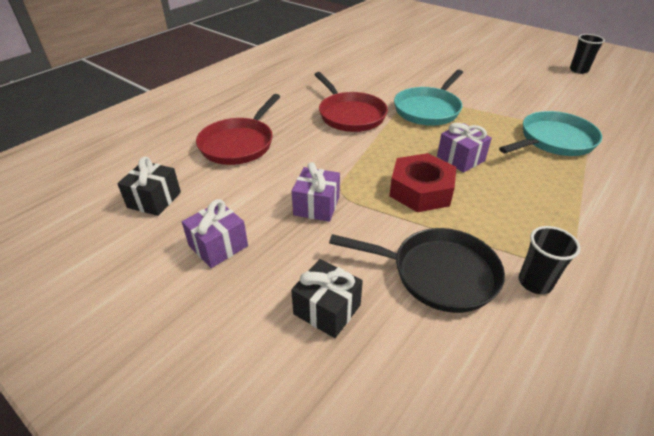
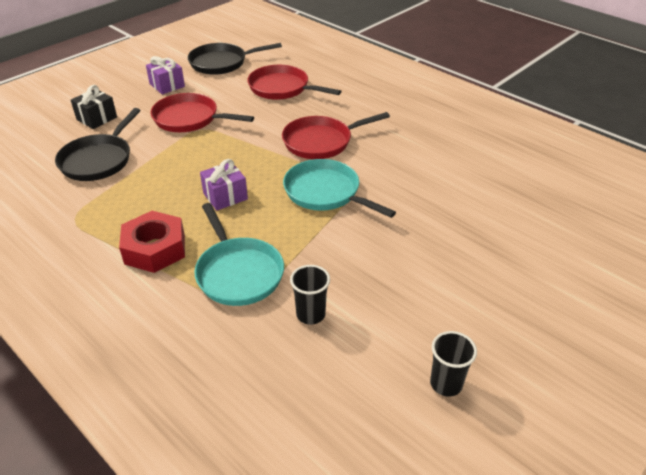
camera: 95 degrees right, 0 degrees up
black gift [117,156,181,216] -> black pan [188,43,282,75]
purple gift [292,162,340,222] -> red pan [150,93,254,132]
red nut [389,153,456,212] -> red nut moved to [119,211,185,273]
black cup [519,226,581,294] -> black cup moved to [290,265,330,325]

